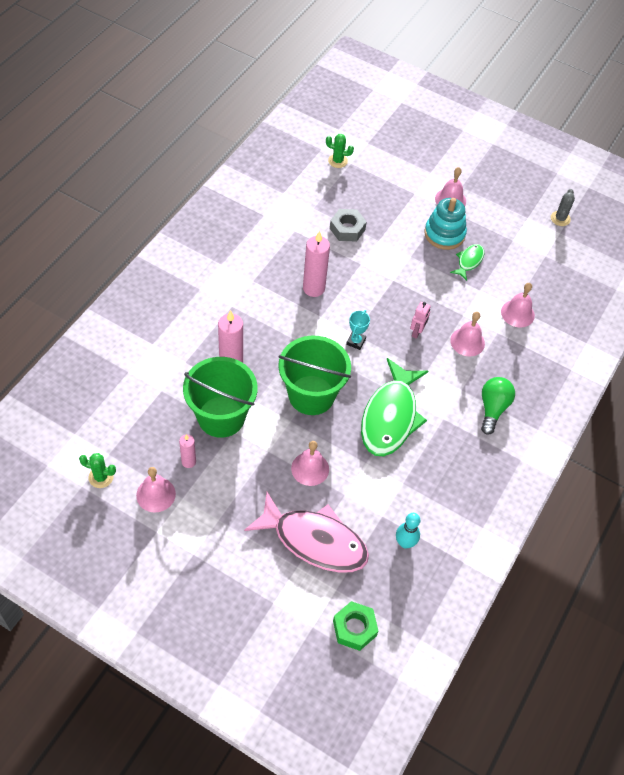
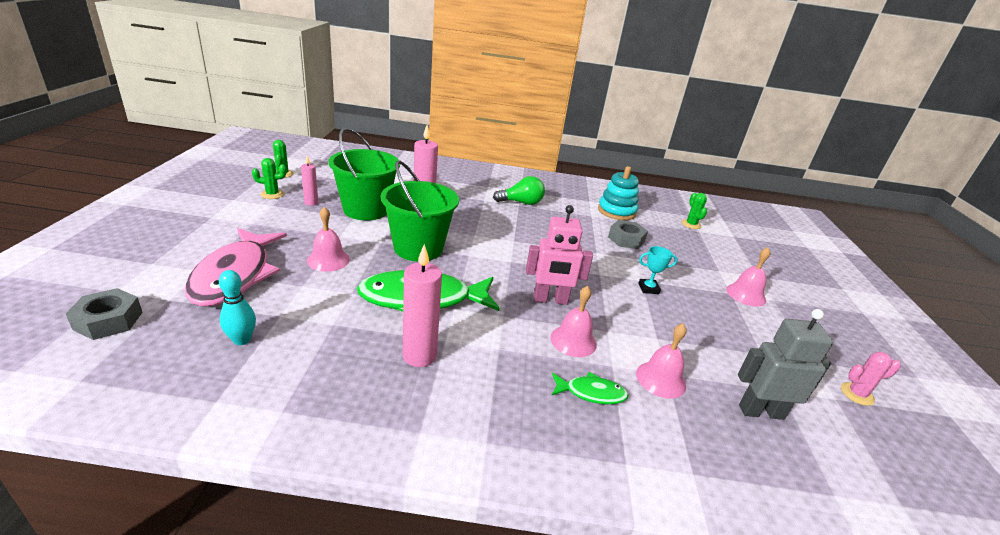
camera: 65 degrees right, 25 degrees down
pink bell [136,467,176,513] -> green cactus [252,158,286,199]
pink candle [303,231,330,297] -> pink candle moved to [403,244,442,367]
green nut [333,601,378,651] -> grey nut [66,288,143,340]
turquoise trophy [346,310,370,350] -> turquoise trophy moved to [638,246,678,294]
pink robot [410,302,431,339] -> pink robot [526,205,593,305], size x1.76
turquoise stacking toy [424,198,467,250] -> turquoise stacking toy moved to [598,166,639,220]
green fish [450,244,484,281] -> green fish moved to [551,372,628,404]
green light bulb [481,377,515,435] -> green light bulb moved to [493,176,545,205]
grey cactus [551,189,575,226] -> pink cactus [841,352,901,406]
none -> grey robot [738,309,833,420]

